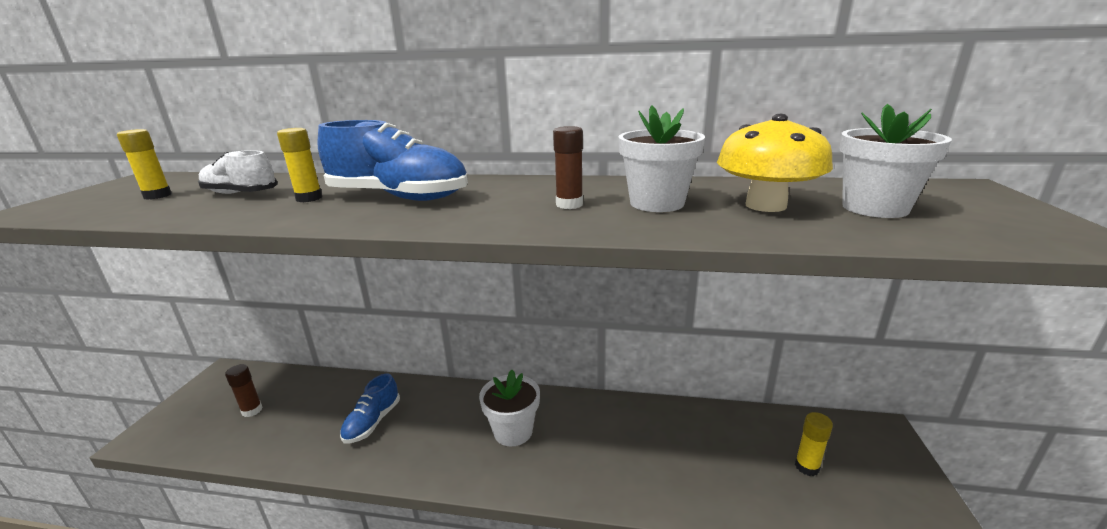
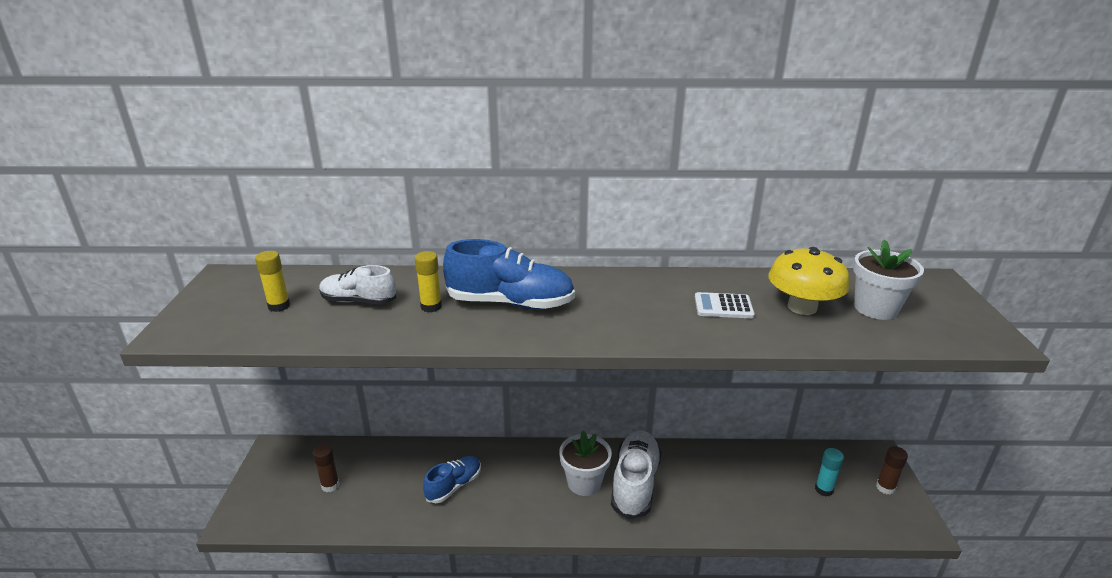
camera: 10 degrees left, 5 degrees up
blue shoe [340,374,400,443] -> blue shoe turned 150 degrees counterclockwise [423,456,481,503]
brown glue stick [553,126,583,209] -> brown glue stick moved to [876,446,908,495]
white flower pot [618,105,705,212] -> white calculator [695,292,755,318]
yellow glue stick [795,412,833,476] -> turquoise glue stick [815,448,844,496]
none -> white shoe [611,431,662,519]

